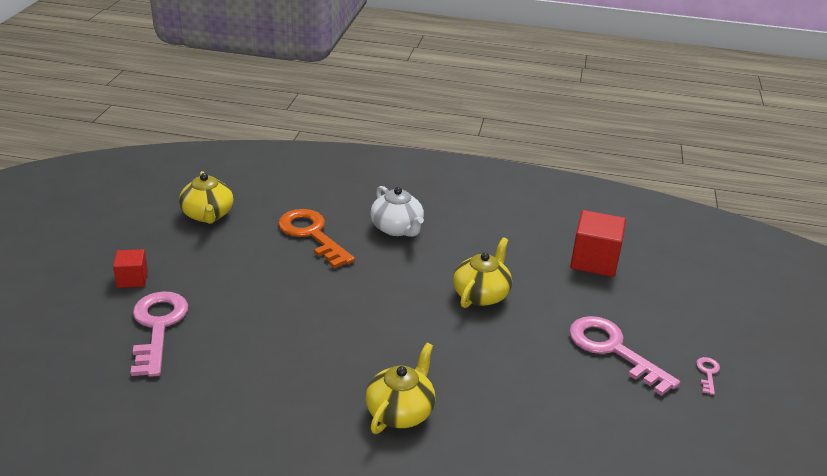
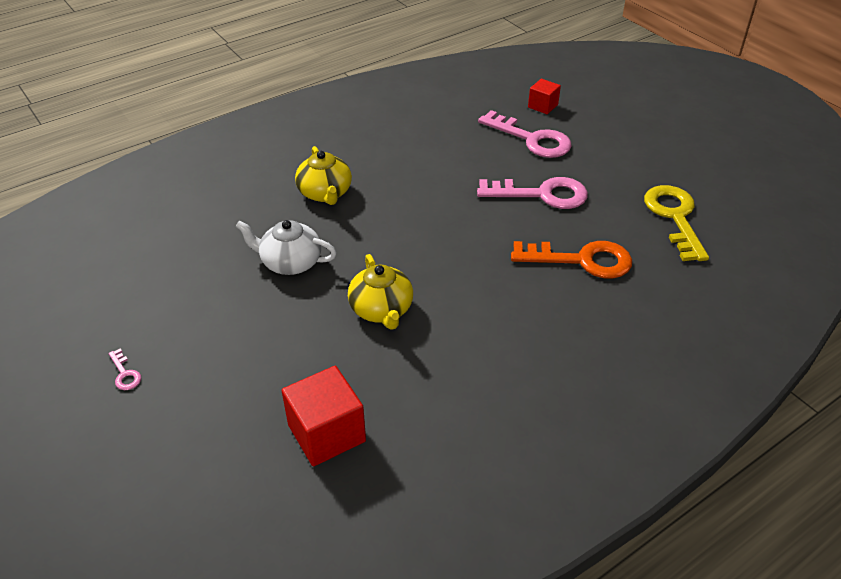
camera: 135 degrees right, 10 degrees up
red cube [113,249,148,288] -> red cube moved to [528,79,561,114]
yellow teapot [179,171,233,224] -> yellow key [644,185,709,261]
white teapot [370,186,424,237] -> white teapot moved to [236,220,337,275]
pink key [569,316,680,396] -> pink key moved to [477,177,588,209]

